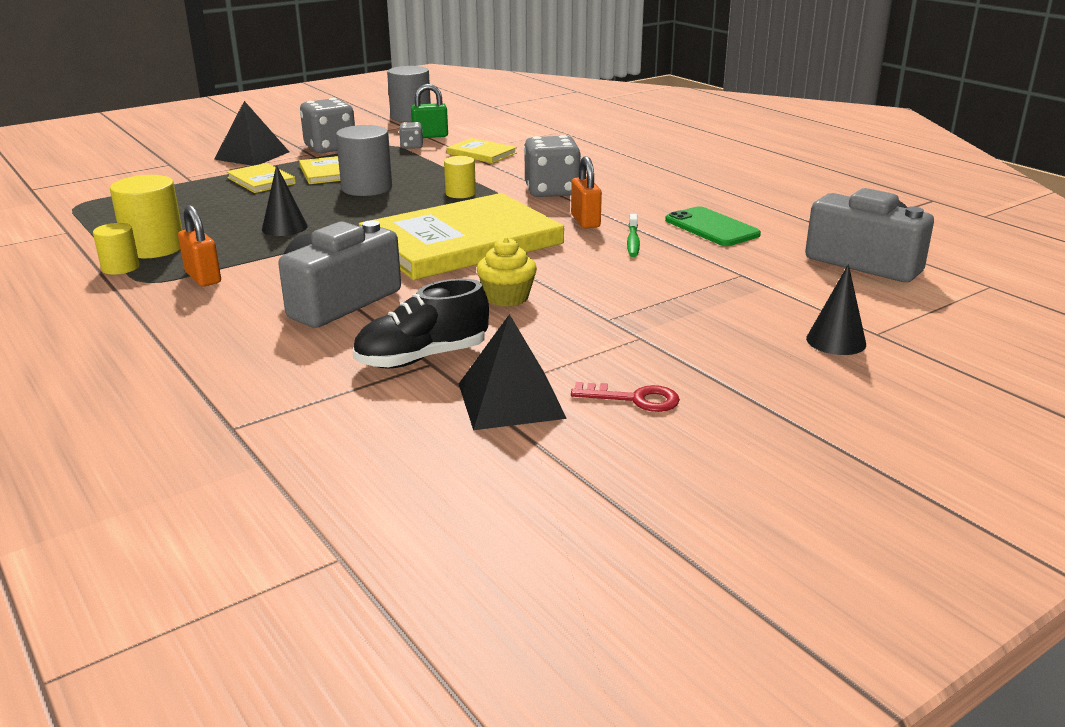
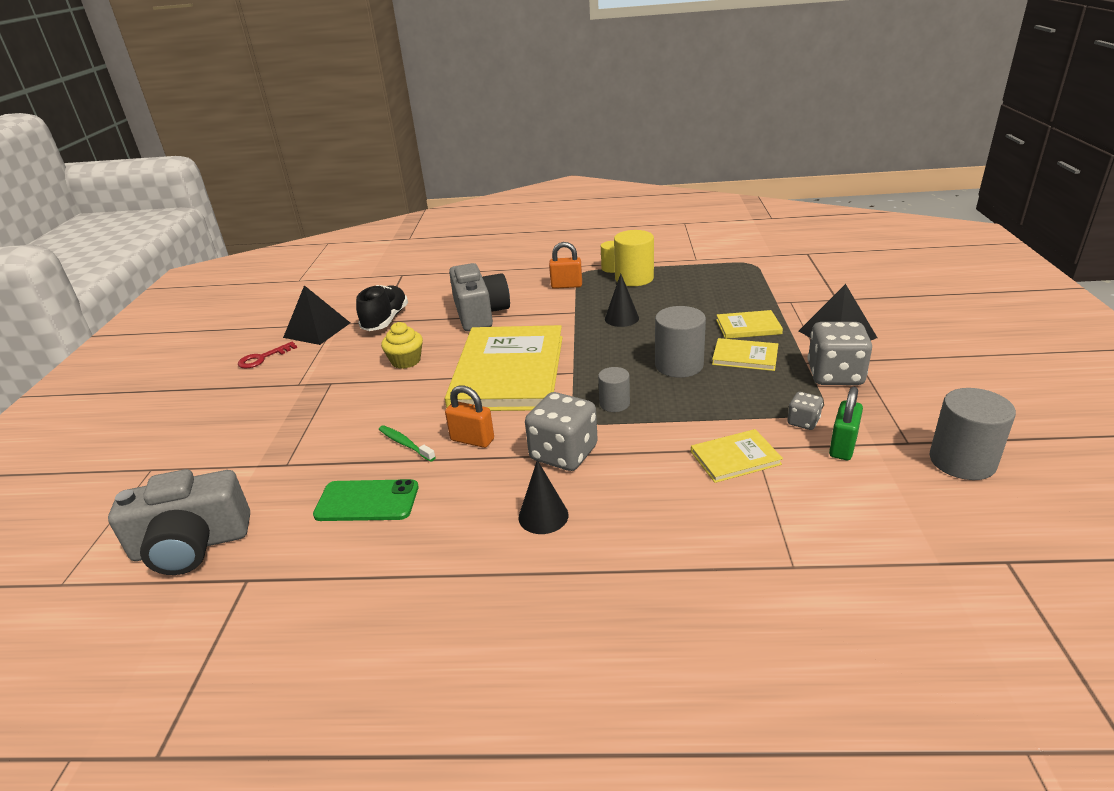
camera: 130 degrees right, 5 degrees up
yellow cylinder [444,156,476,198] -> grey cylinder [598,367,630,412]
black cone [806,264,866,355] -> black cone moved to [518,460,568,534]

